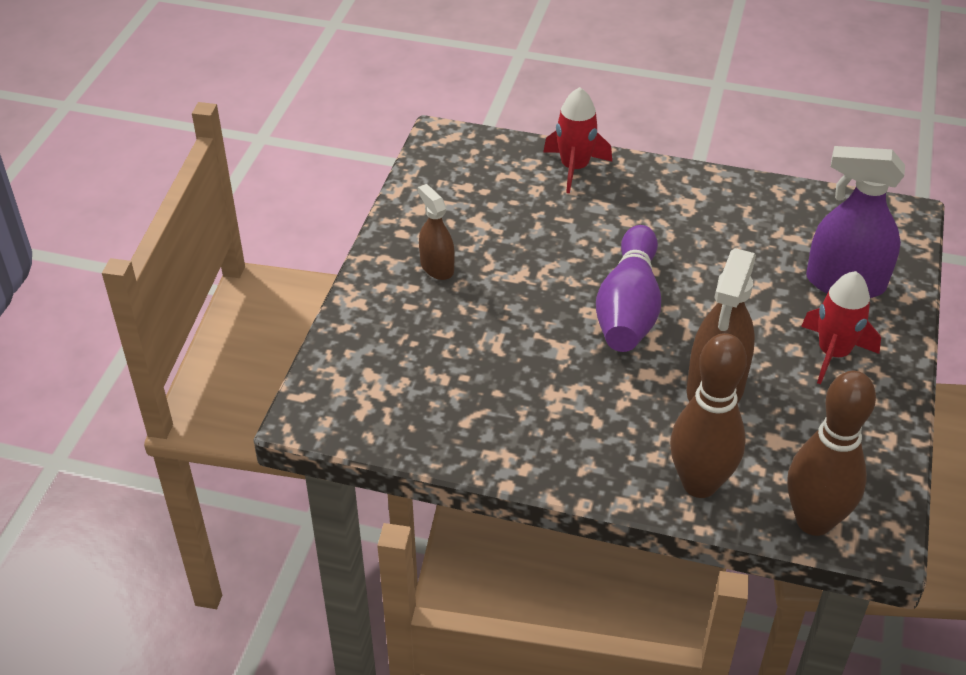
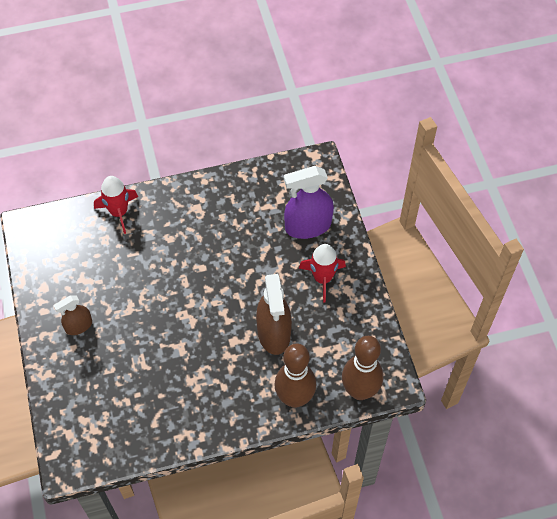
camera: 30 degrees left, 15 degrees up
brown spray bottle [418,184,455,280] -> brown spray bottle turned 60 degrees counterclockwise [54,295,92,335]
purple bowling pin [596,225,661,352] -> none

